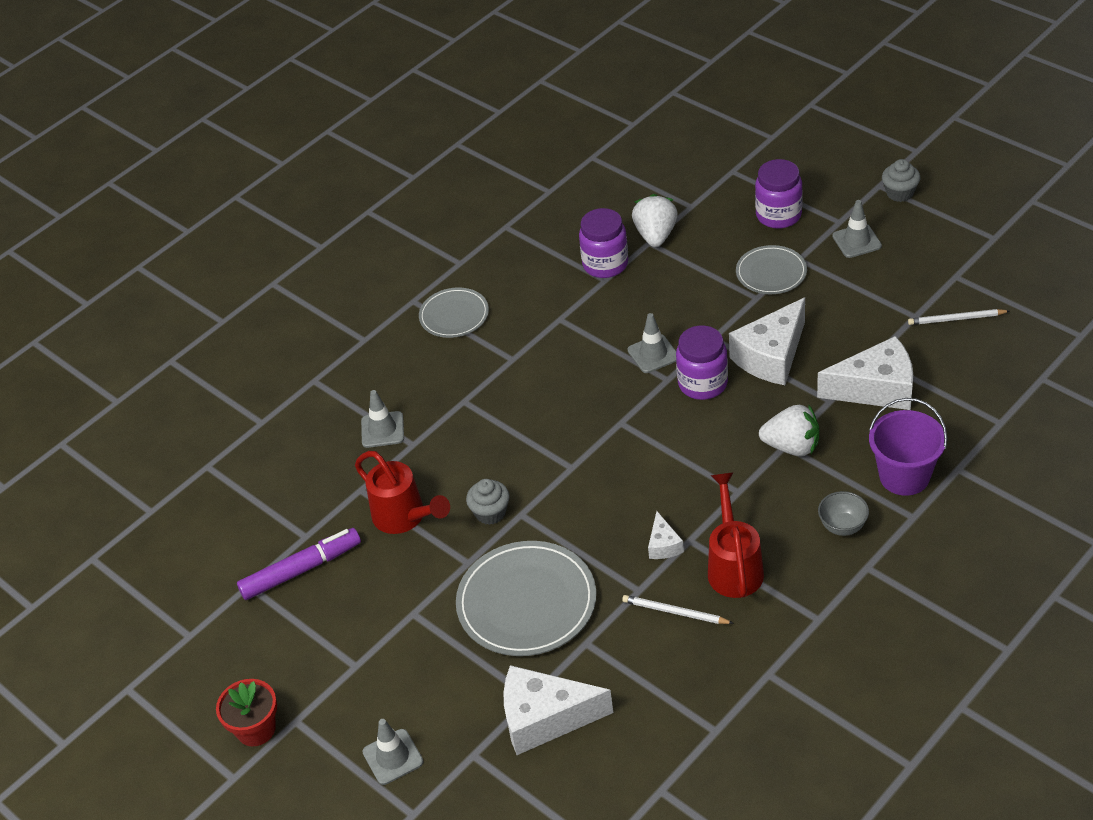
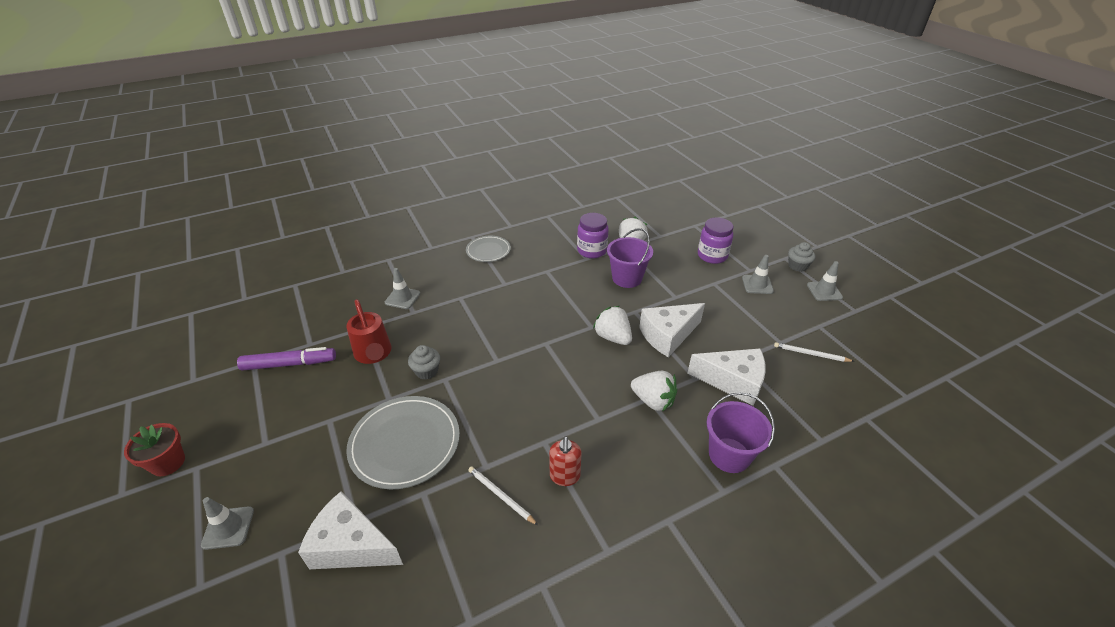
camera: 15 degrees right, 5 degrees down
grey traffic cone [628,313,676,373] -> grey traffic cone moved to [807,261,843,301]
white cheese [648,511,684,559] -> none
purple jar [676,326,728,400] -> white strawberry [593,306,632,345]
red watering can [708,472,764,598] -> red soap dispenser [549,436,582,486]
grey plate [736,245,807,294] -> none
grey bowl [818,491,869,536] -> none
none -> purple bucket [607,228,653,288]

